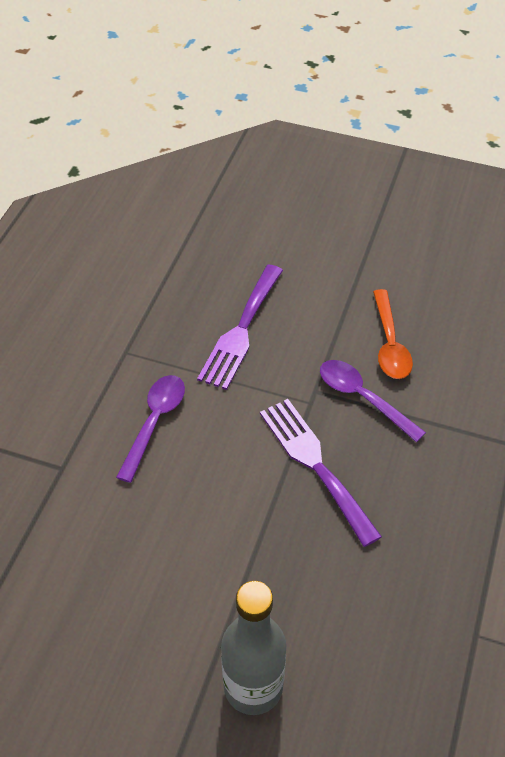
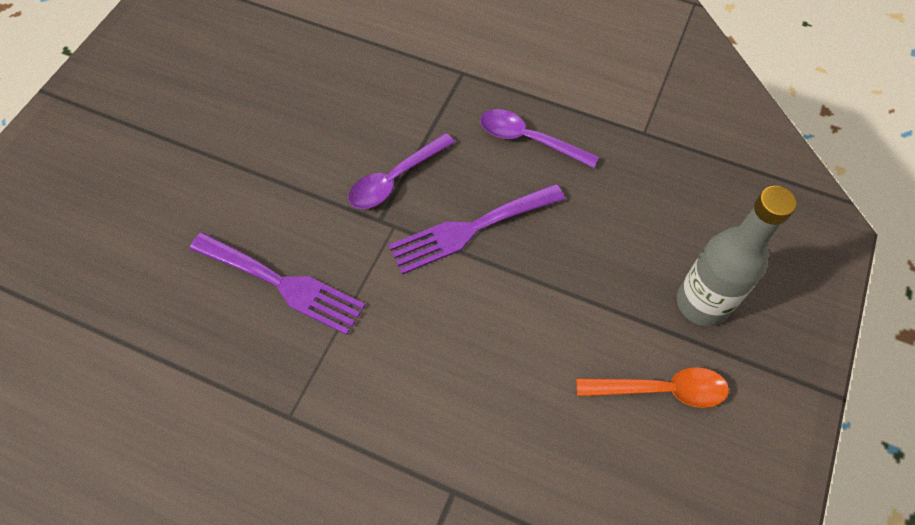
camera: 85 degrees left, 10 degrees up
purple spoon [116,375,185,483] -> purple spoon moved to [480,109,599,168]
orange spoon [373,289,413,379] -> orange spoon moved to [576,367,729,408]

